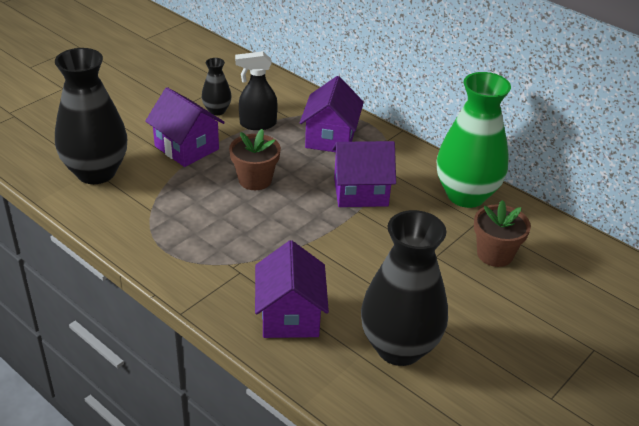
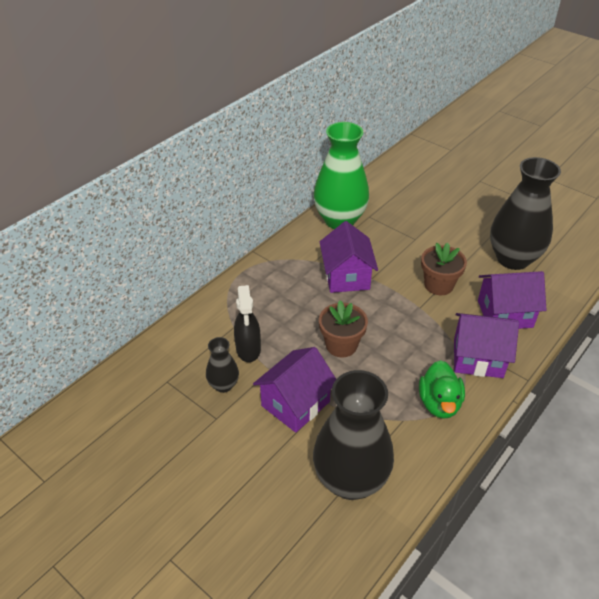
camera: 90 degrees left, 5 degrees up
purple house [300,76,364,152] -> purple house moved to [454,313,519,378]
brown flower pot [474,200,531,267] -> brown flower pot moved to [421,243,467,295]
none -> green duck [419,360,465,419]

